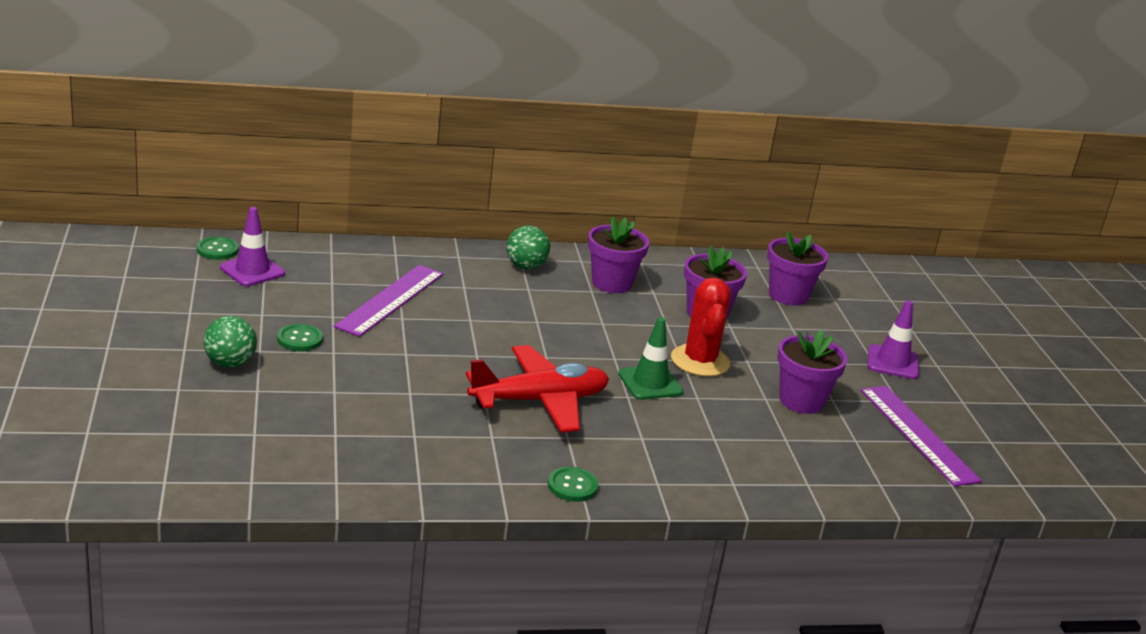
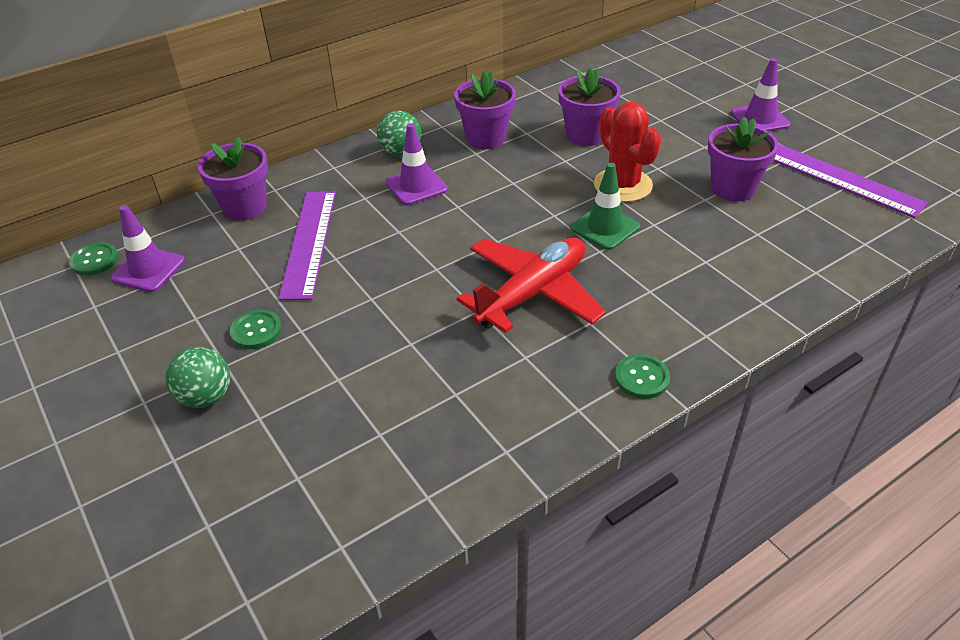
camera: 20 degrees left, 15 degrees up
purple flower pot [767,231,828,306] -> purple flower pot moved to [198,137,268,221]
none -> purple traffic cone [385,123,448,205]

